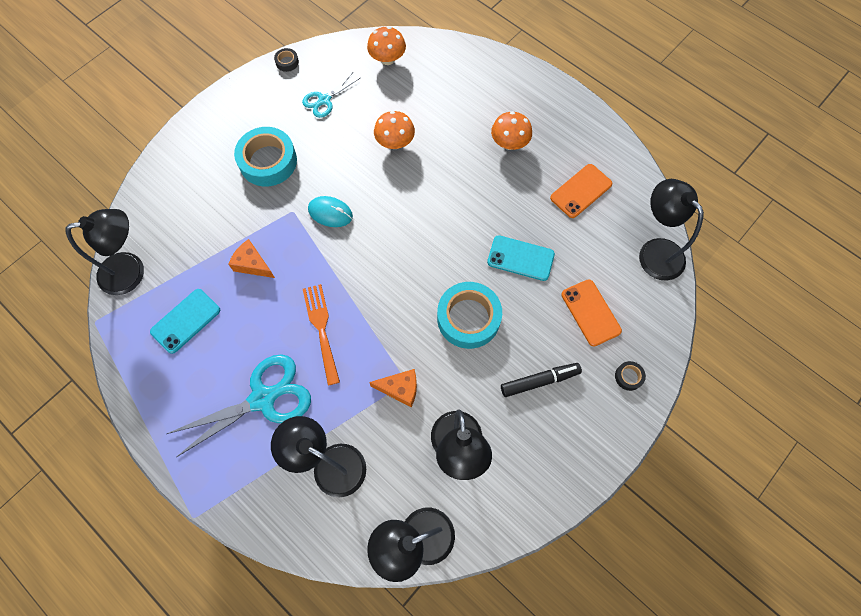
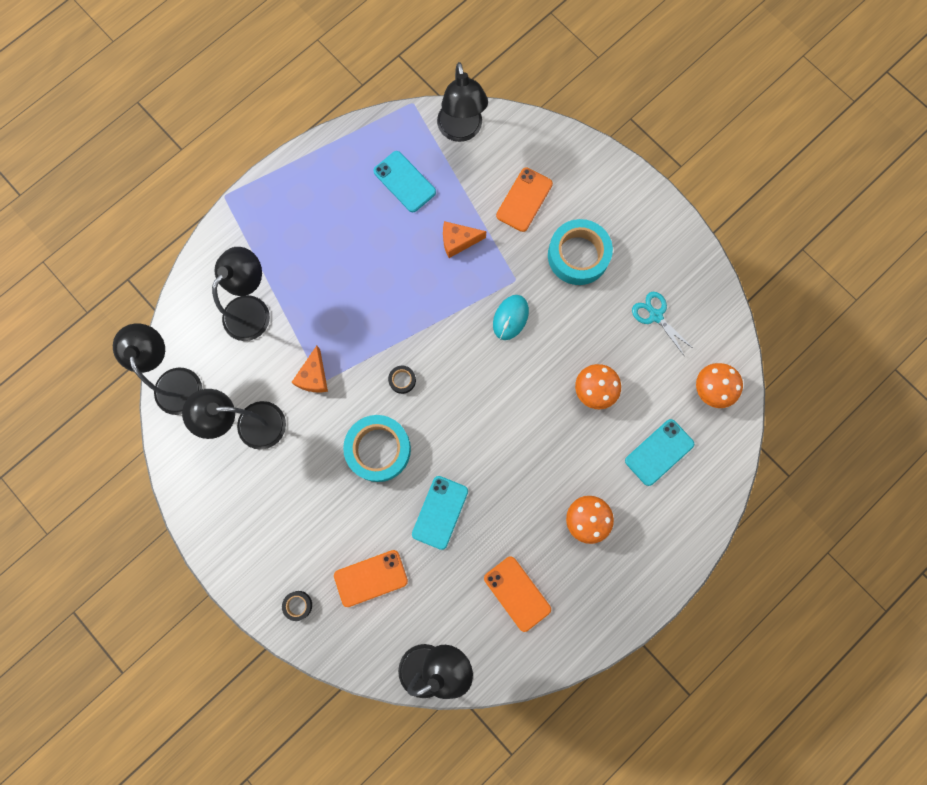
camera: 95 degrees right, 10 degrees up
turquoise scissors [167,354,311,457] -> none
orange cheese [228,239,275,278] -> orange cheese turned 135 degrees counterclockwise [443,221,486,258]
black tape [274,48,299,72] -> black tape moved to [388,366,416,394]
orange fork [303,284,340,385] -> none
black marker [501,363,582,397] -> none
none -> orange phone [496,168,553,232]
none -> turquoise phone [625,419,694,486]

